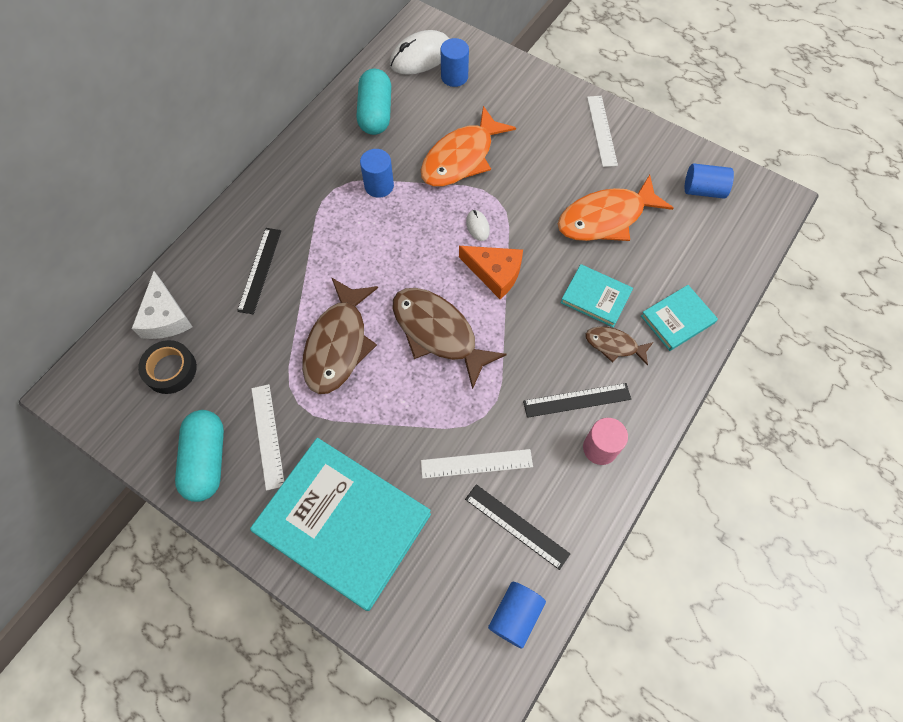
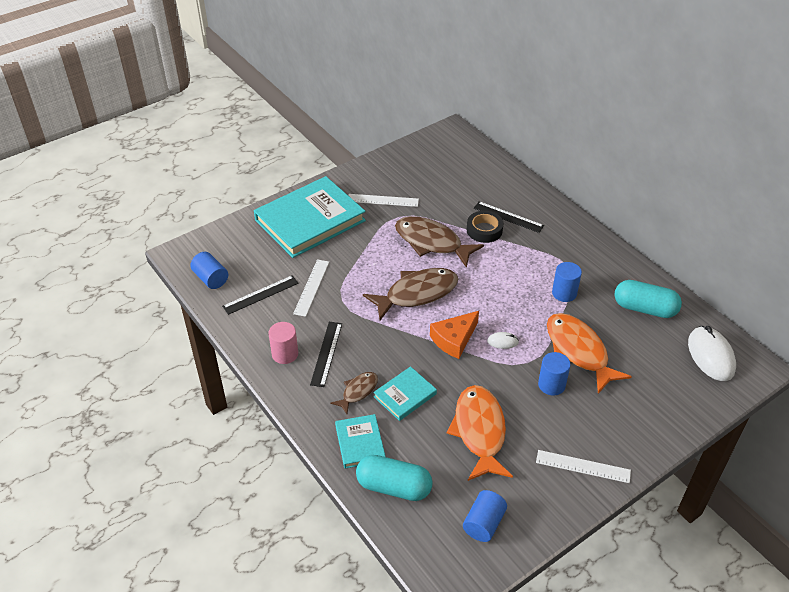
camera: 110 degrees right, 20 degrees down
white cheese [132,271,193,339] -> none
black tape [138,340,197,394] -> black tape moved to [467,211,503,243]
turquoise capsule [175,410,224,502] -> turquoise capsule moved to [356,455,433,501]
blue cylinder [441,38,469,87] -> blue cylinder moved to [538,352,570,396]

